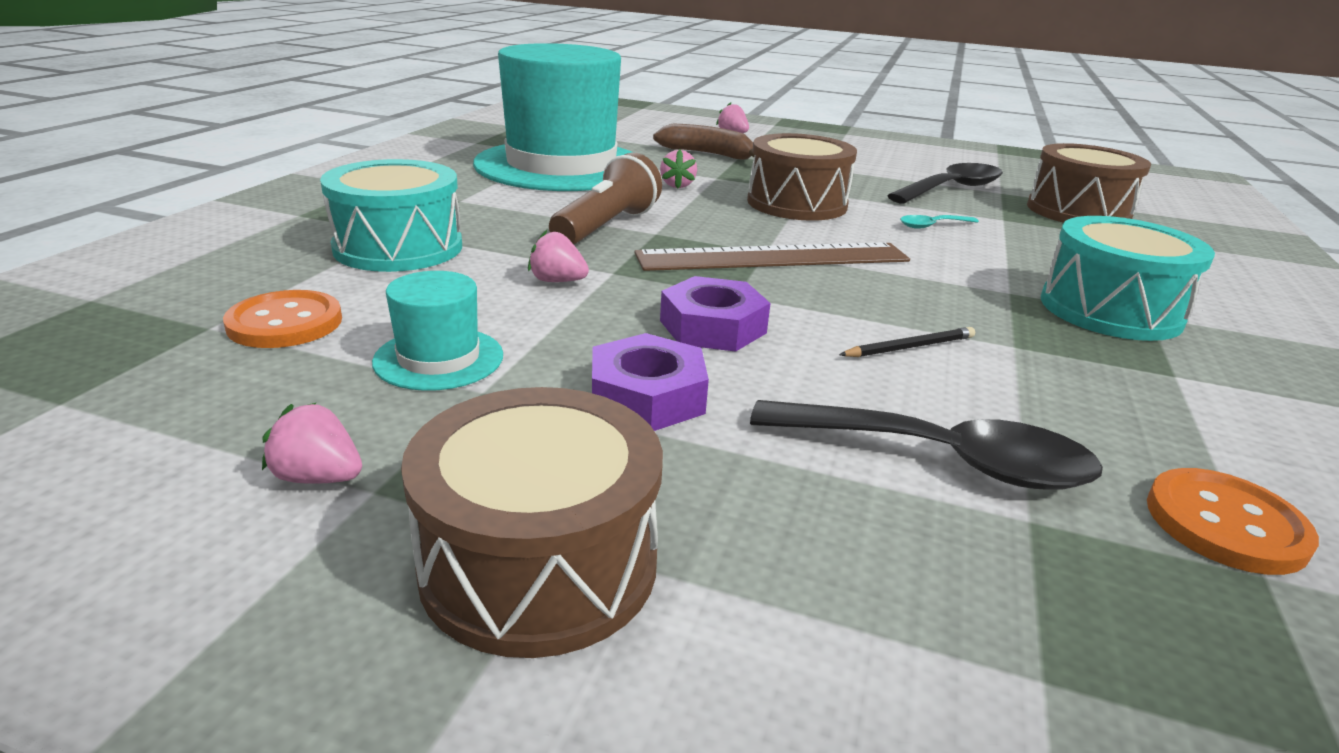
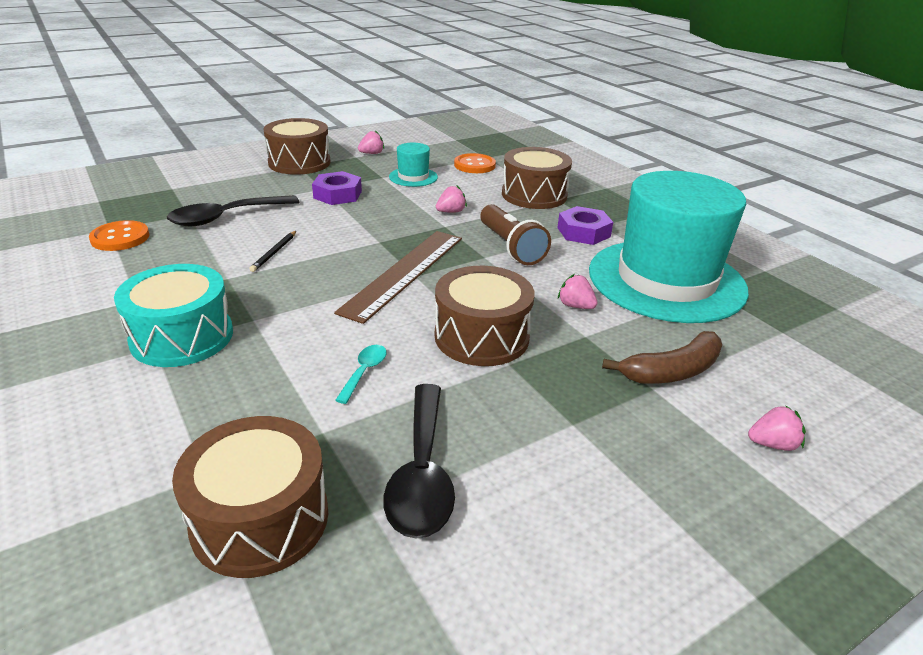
camera: 130 degrees right, 5 degrees up
turquoise drum [320,159,462,272] -> brown drum [502,147,572,209]
purple nut [660,276,771,352] -> purple nut moved to [557,206,613,245]

